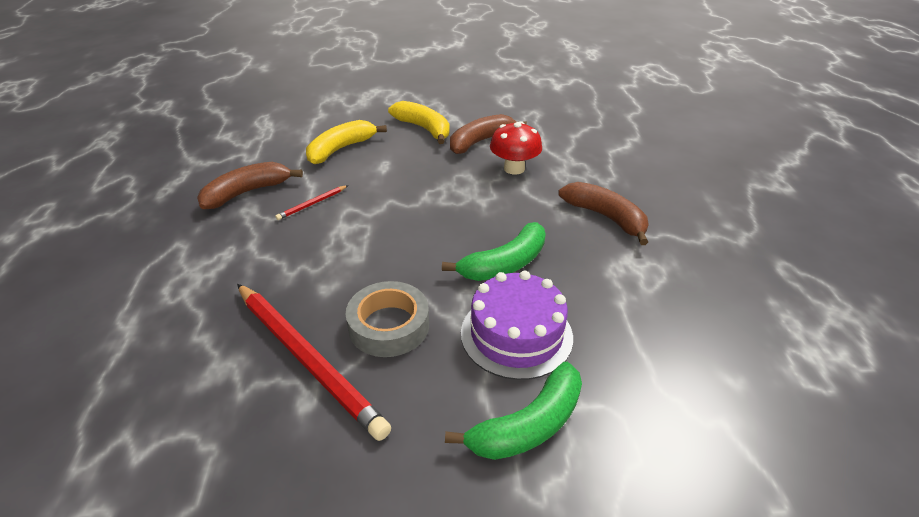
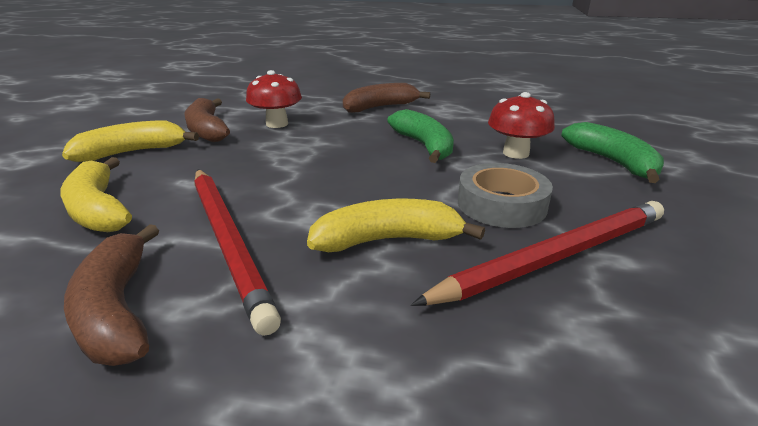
camera: 75 degrees left, 10 degrees down
red pencil [275,185,348,220] -> red pencil [194,170,281,336], size x2.35
purple cake [461,270,573,380] -> red mushroom [488,92,555,159]
none -> yellow banana [307,199,485,252]

